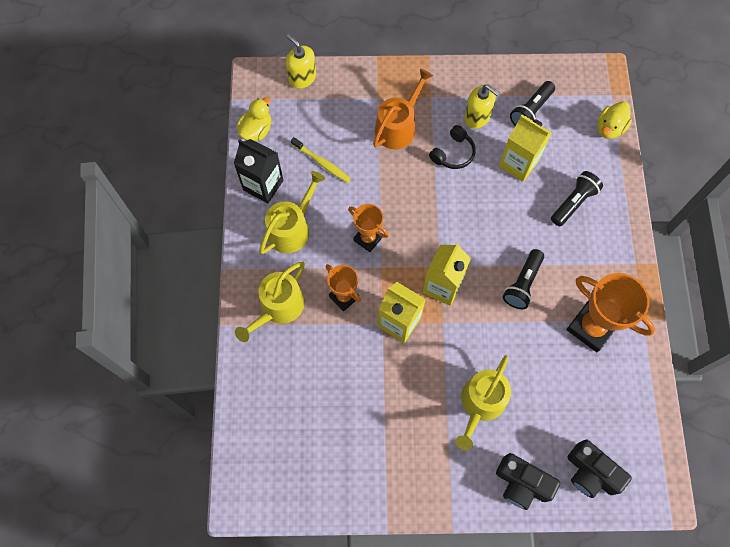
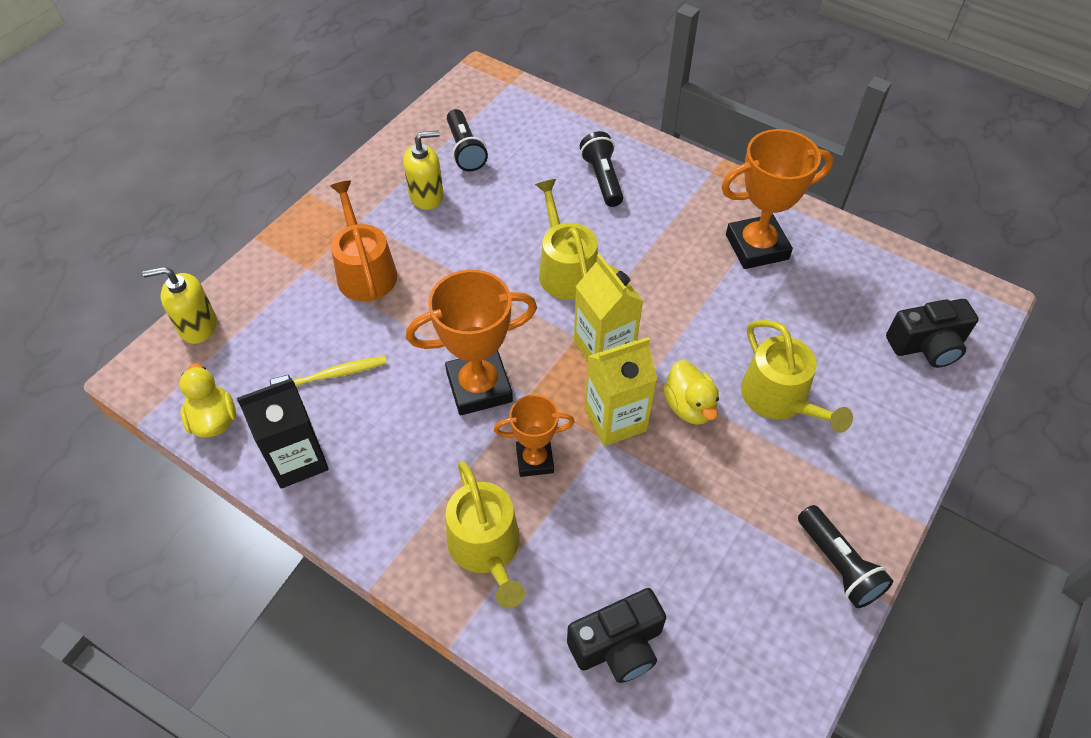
camera: 55 degrees left, 15 degrees down
yellow watering can [259,171,325,254] -> yellow watering can moved to [535,179,598,300]
orange trophy [348,204,388,252] -> orange trophy [406,270,537,415], size x1.69
black headphones [429,125,476,169] -> none
black camera [496,453,560,510] -> black camera moved to [567,588,666,683]
yellow carton [499,115,552,182] -> none
black flashlight [503,249,544,309] -> black flashlight moved to [798,505,893,608]
yellow duck [597,101,632,139] -> yellow duck moved to [663,360,719,425]

